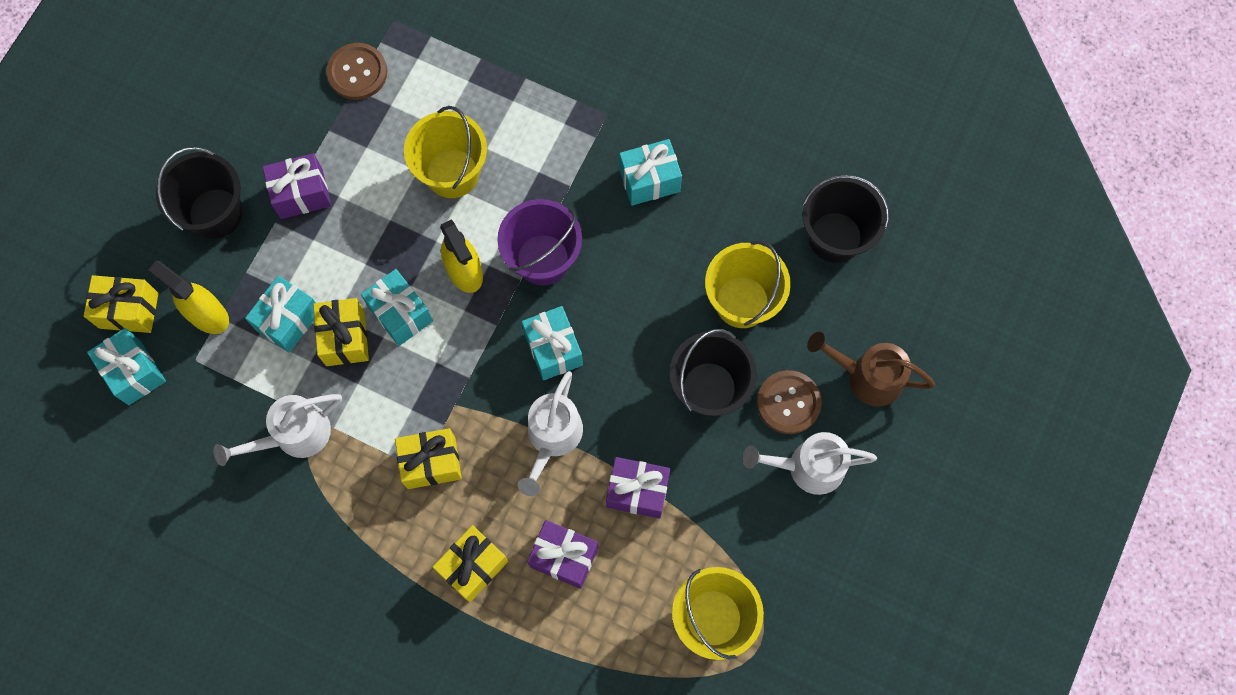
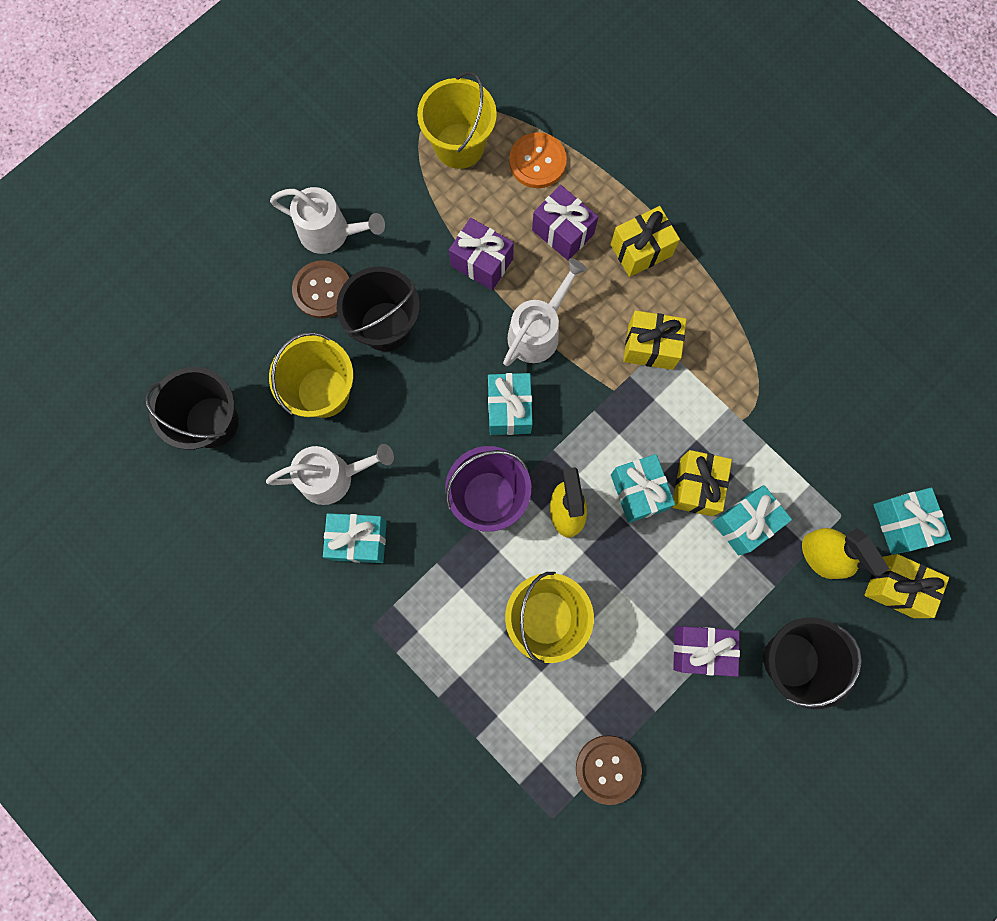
camera: 160 degrees left, 5 degrees up
white watering can [214,394,342,466] -> white watering can moved to [266,444,394,505]
brown watering can [807,332,935,406] -> none
none -> orange button [509,132,567,188]

